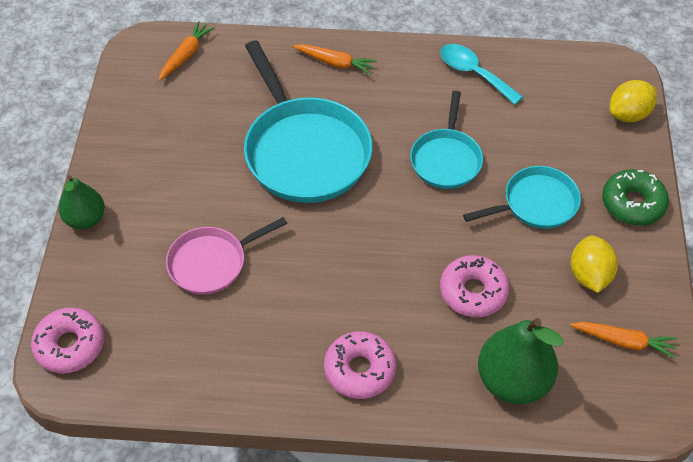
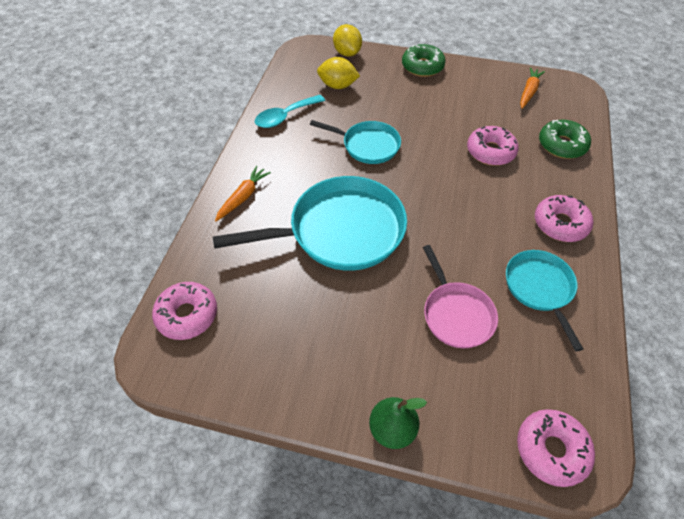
camera: 80 degrees left, 0 degrees up
orange carrot [159,21,215,81] -> pink donut [152,282,217,340]
turquoise pan [463,166,581,229] -> turquoise pan moved to [506,250,583,351]
green pear [478,318,564,404] -> green donut [539,119,591,159]
yellow lemon [571,236,618,293] -> yellow lemon moved to [317,57,360,89]

